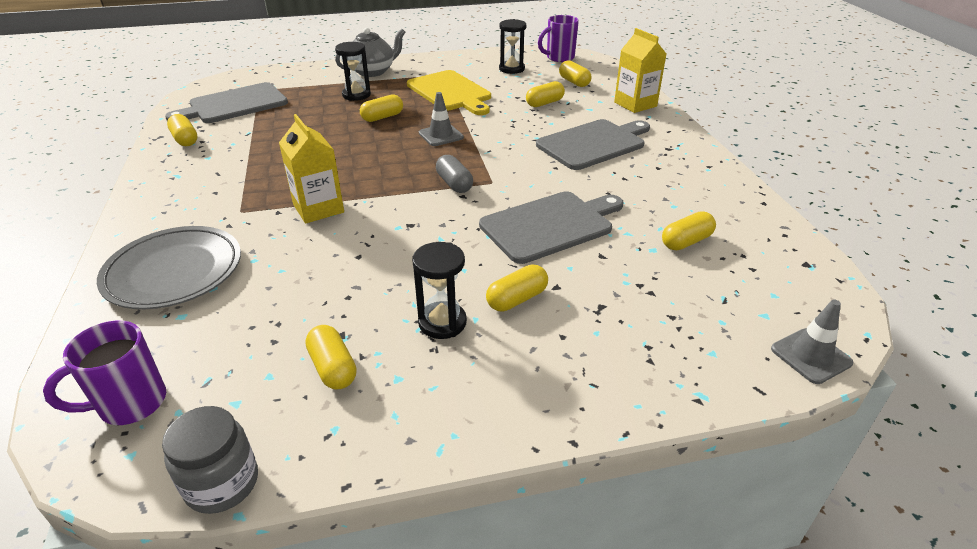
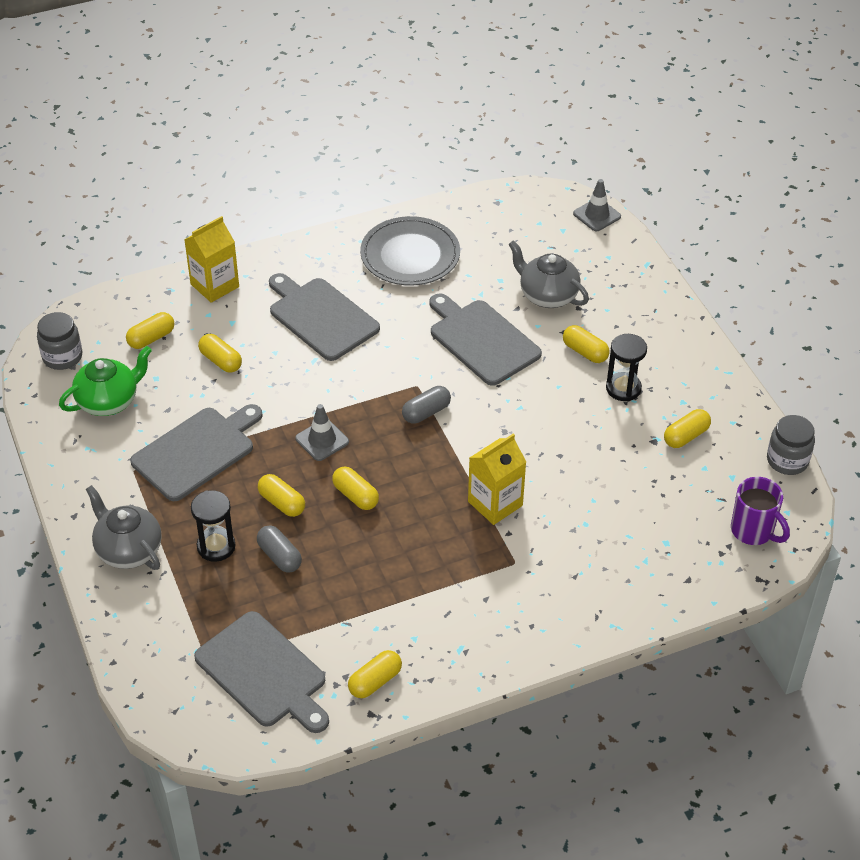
camera: 100 degrees left, 10 degrees up
grey plate [97,226,241,309] -> grey plate moved to [360,216,460,286]
yellow cutting board [407,70,491,115] -> grey cutting board [130,404,263,501]
black hourglass [499,19,526,74] -> green teapot [59,346,152,416]
purple mug [538,15,579,62] -> grey jar [37,312,82,370]
yellow capsule [662,211,716,250] -> yellow capsule moved to [332,466,379,510]
none -> grey capsule [257,525,302,573]
none -> grey teapot [508,240,589,308]

